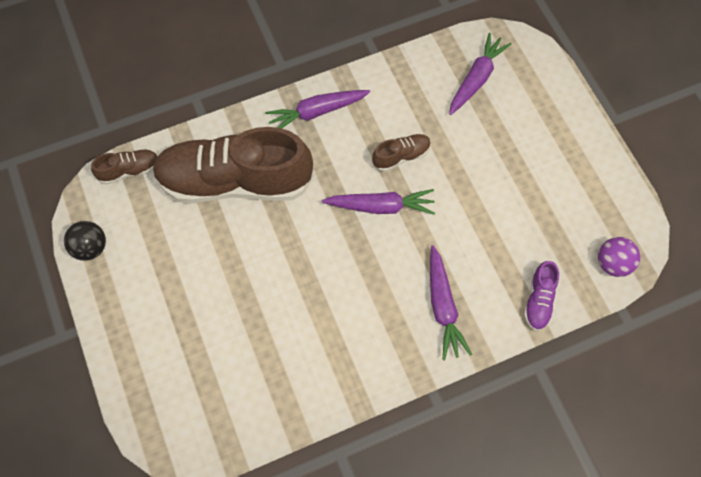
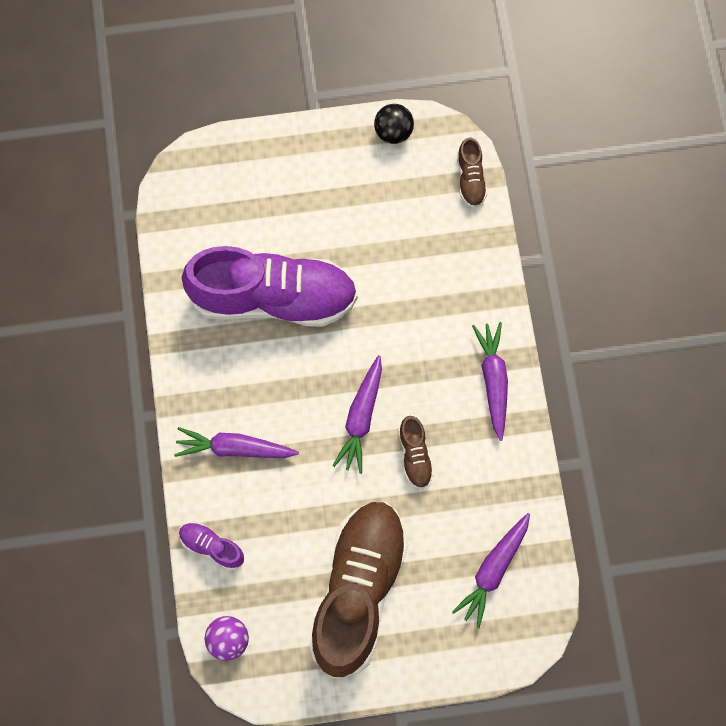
camera: 105 degrees right, 5 degrees up
brown shoe [152,127,314,203] -> brown shoe moved to [309,502,408,679]
purple carrot [449,33,512,115] -> purple carrot turned 75 degrees clockwise [452,513,530,628]
none -> purple shoe [182,246,358,327]

